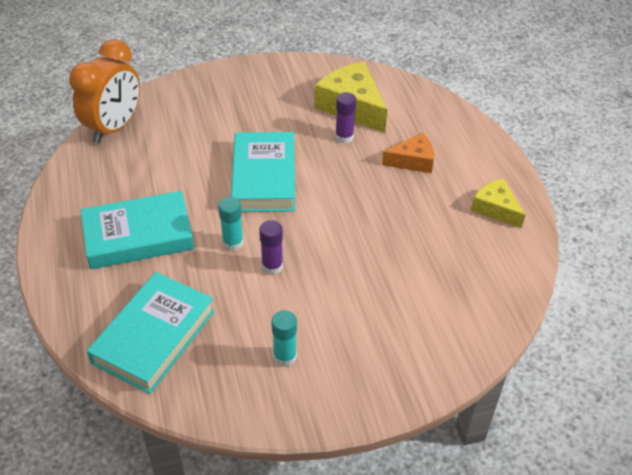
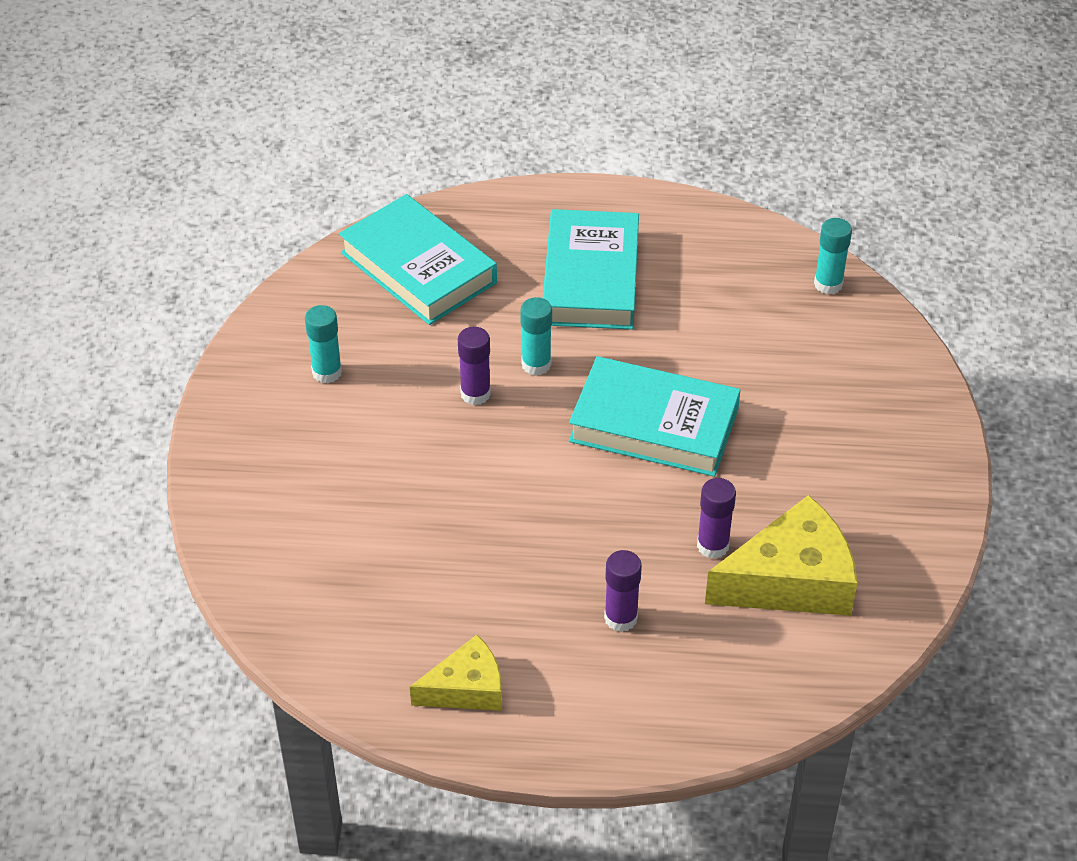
camera: 110 degrees right, 0 degrees up
orange clock [69,39,140,143] -> turquoise glue stick [814,218,852,294]
orange cheese [382,133,434,173] -> purple glue stick [604,550,642,632]

